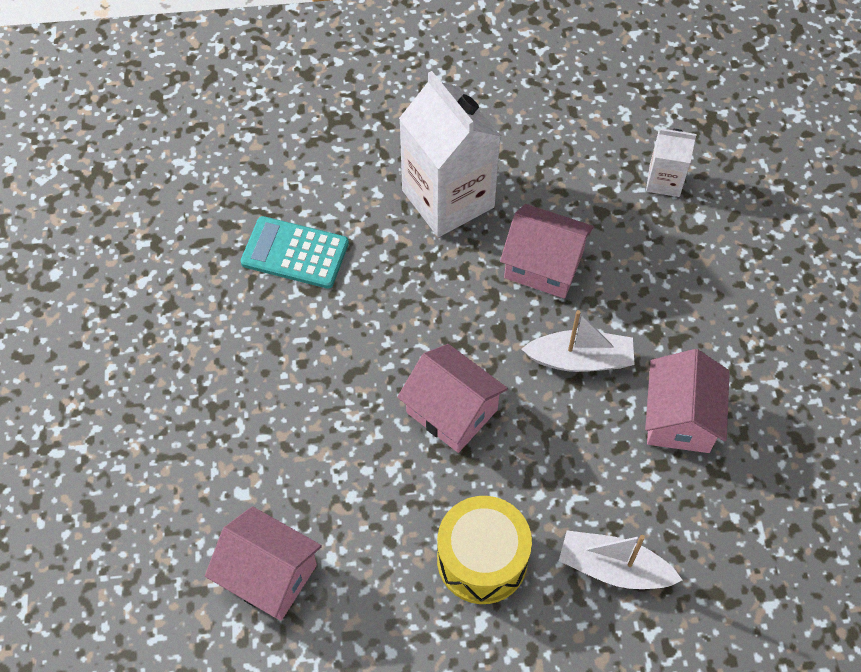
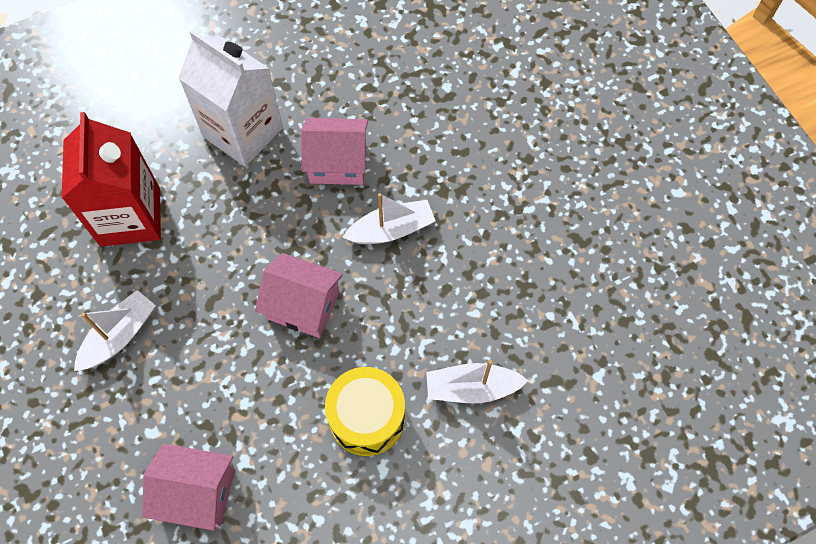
camera: 20 degrees left, 5 degrees up
turquoise calculator [241,216,349,289] -> red carton [62,112,161,247]
pink house [645,349,730,453] -> none
white carton [646,129,697,197] -> none
none -> white boat [74,290,156,371]

